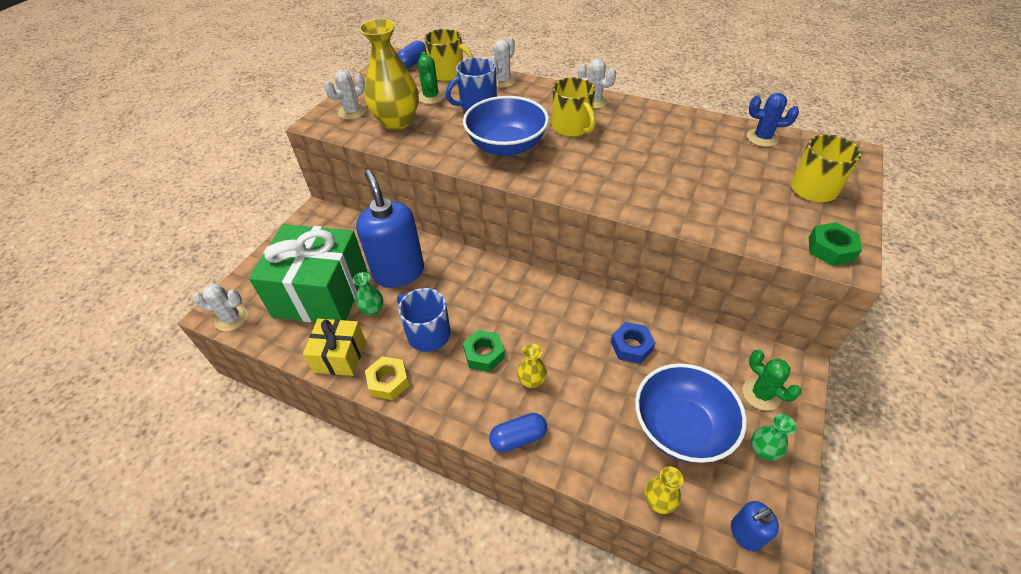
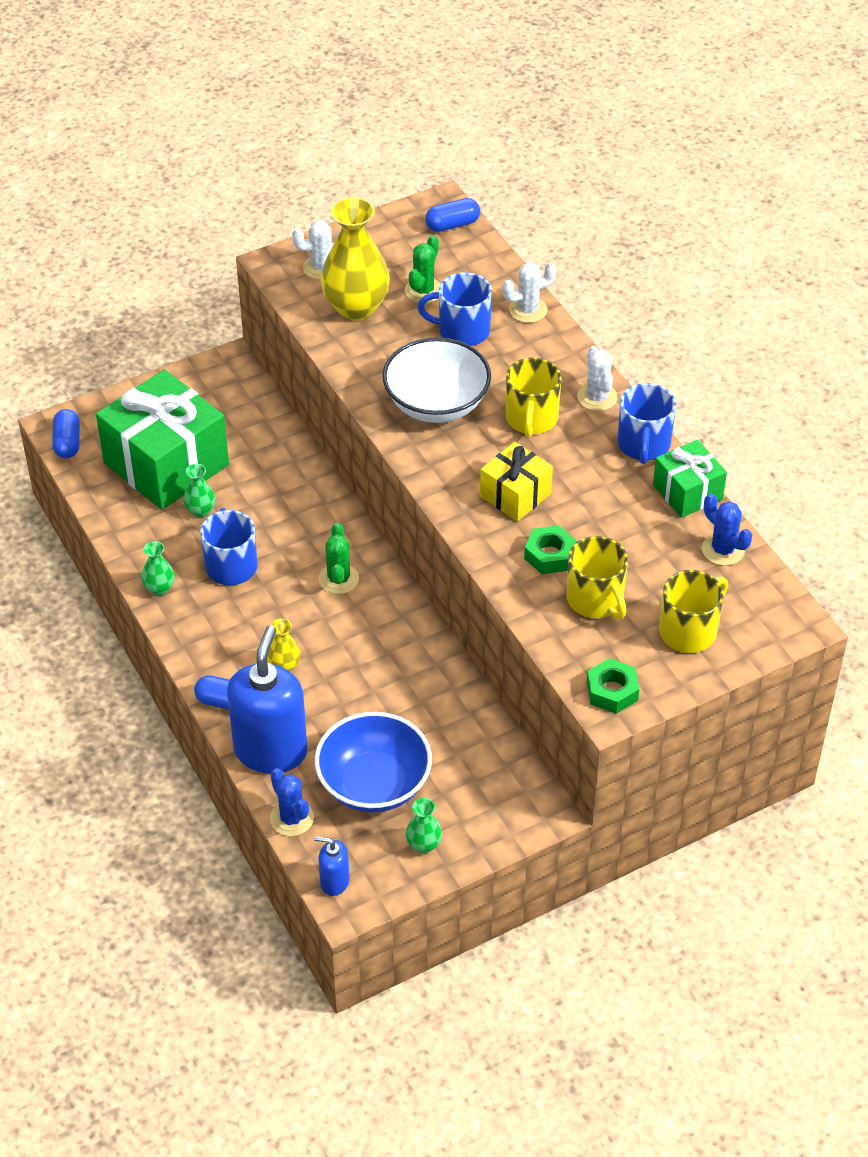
camera: 35 degrees right, 0 degrees up
white cactus [193,283,248,331] -> blue capsule [52,409,80,458]
yellow gift [303,319,366,376] -> yellow gift moved to [480,442,553,521]
blue soap dispenser [356,170,424,288] -> blue soap dispenser moved to [227,625,307,774]
yellow nut [365,356,409,400] -> green vase [141,541,175,595]
yellow mug [424,29,473,81] -> yellow mug moved to [566,536,628,620]
blue bowl [463,96,549,156] -> white bowl [382,337,491,423]
green nut [463,330,505,372] -> green nut moved to [524,525,577,574]
blue nut [611,322,655,364] -> none
yellow vase [644,467,684,514] -> blue cactus [270,768,314,836]
green cactus [743,350,801,411] -> green cactus moved to [319,523,359,594]
none -> blue mug [618,383,676,464]
none -> green gift [653,440,727,518]

